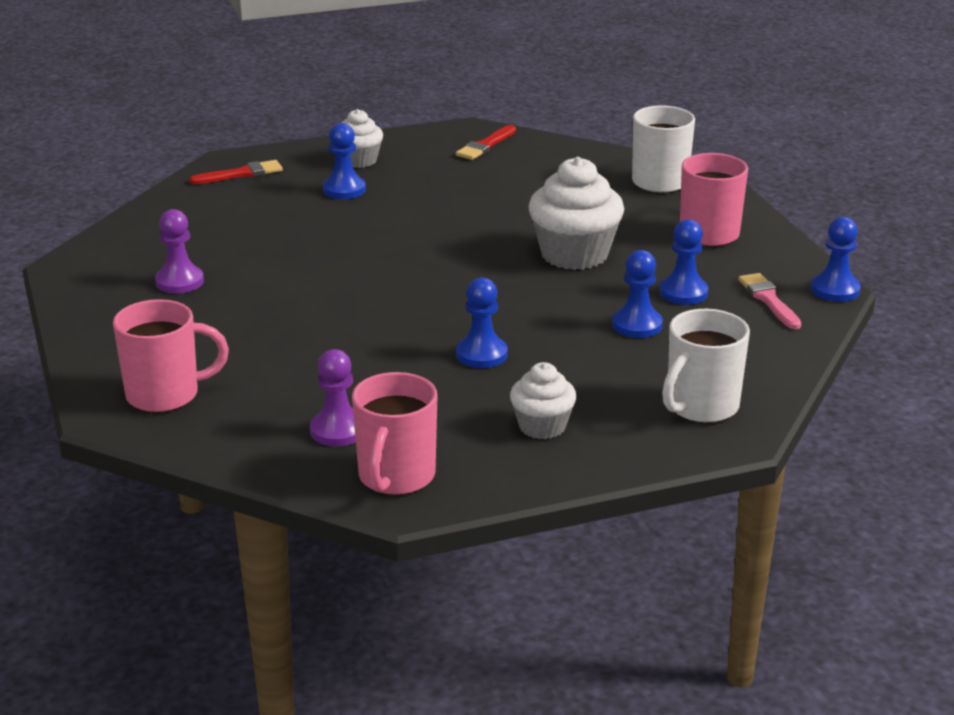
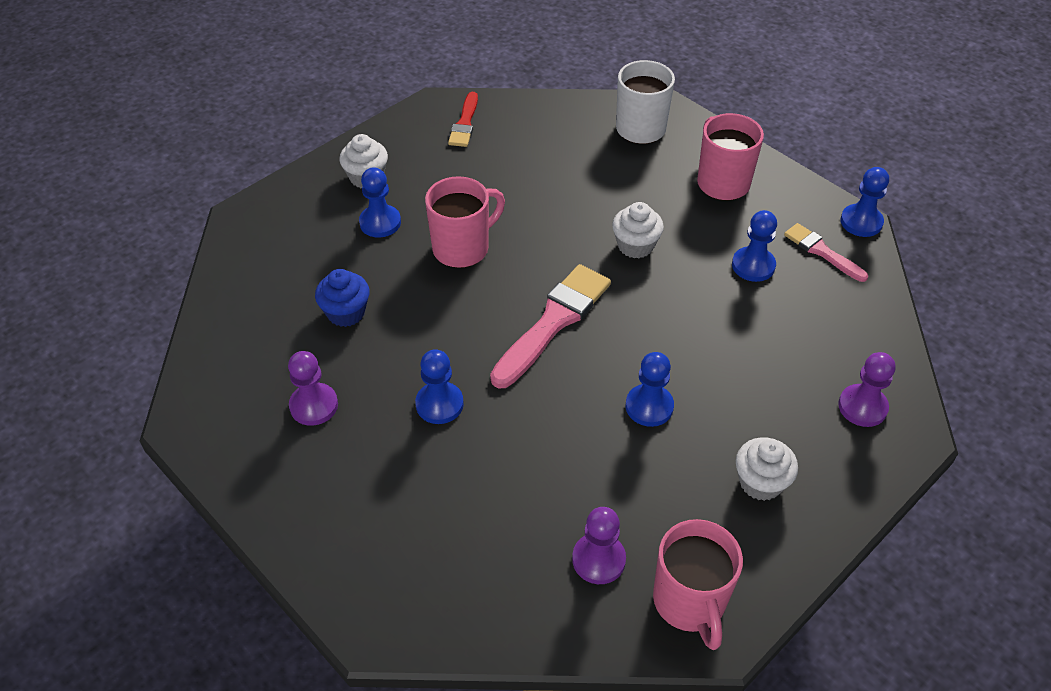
camera: 25 degrees left, 20 degrees up
pink mug [113,299,229,413] -> pink mug moved to [425,176,505,268]
red brush [189,160,283,184] -> none
white cupcake [528,157,624,270] -> white cupcake [612,202,664,258], size x0.58
blue pawn [612,250,663,338] -> blue pawn moved to [415,349,464,424]
white mug [662,309,750,423] -> purple pawn [838,352,896,427]
none -> blue cupcake [315,269,369,327]
none -> pink brush [490,264,611,388]

